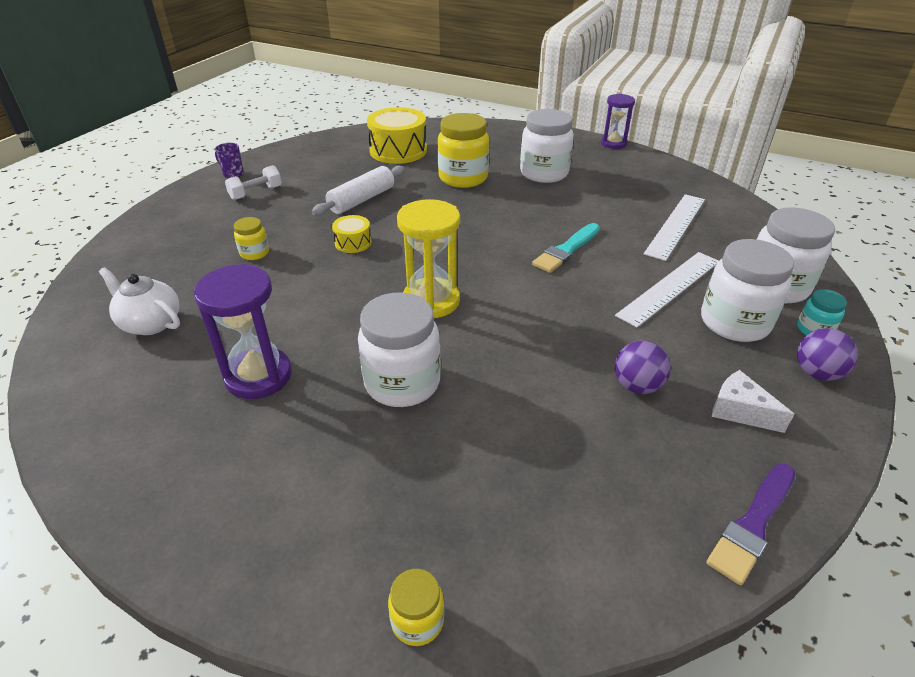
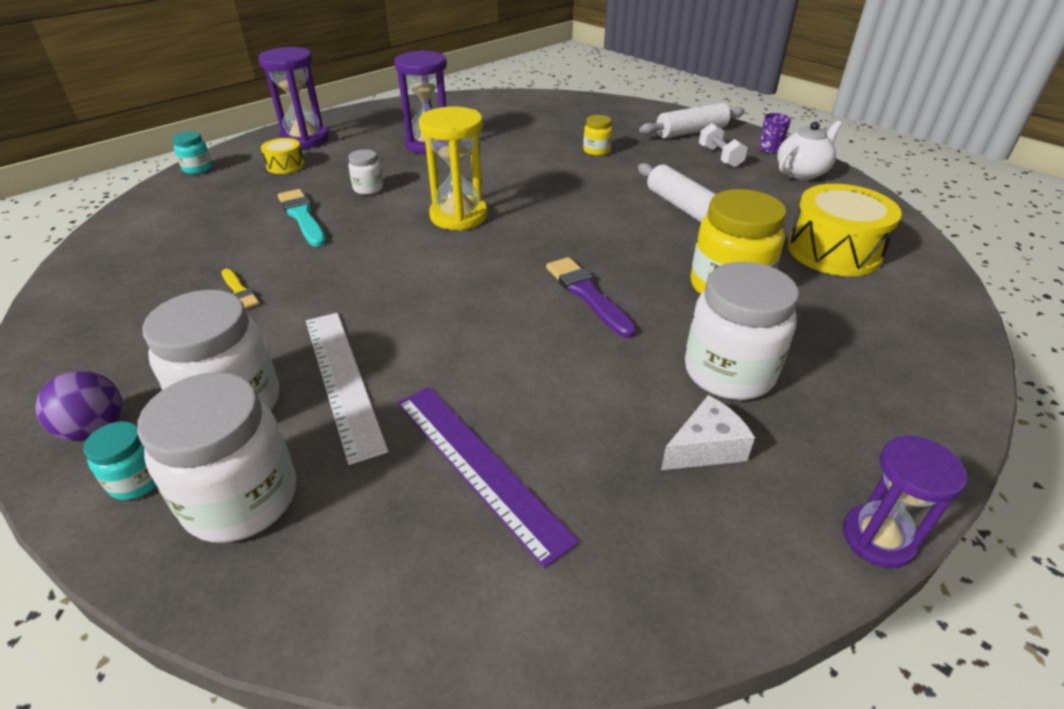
camera: 110 degrees right, 0 degrees up
white teapot [99,267,180,335] -> white teapot moved to [777,121,842,180]
yellow drum [332,215,372,253] -> yellow drum moved to [261,138,305,174]
white jar [358,292,441,407] -> white jar [348,149,383,195], size x0.49
yellow jar [388,569,444,646] -> turquoise jar [172,131,212,174]
turquoise brush [532,223,600,273] -> turquoise brush moved to [278,189,326,247]
purple ball [615,341,670,394] -> yellow brush [222,269,259,309]
white ruler [644,194,705,261] -> purple ruler [397,387,579,568]
purple brush [707,463,795,585] -> purple brush moved to [546,257,637,338]
white cheese [712,370,794,433] -> white cheese moved to [661,395,755,470]
none -> purple hourglass [258,47,329,149]
none -> white rolling pin [639,103,745,139]

